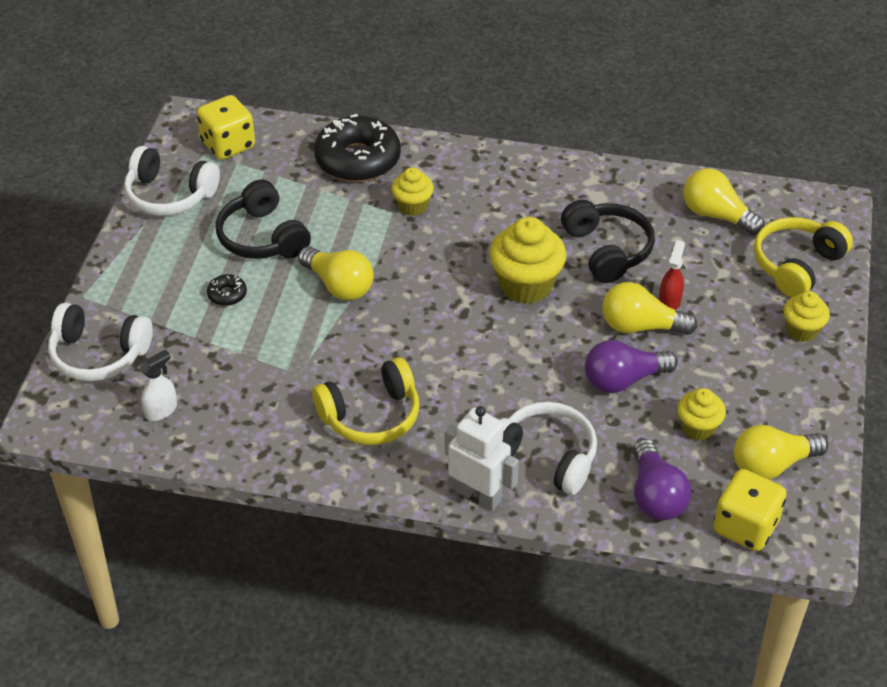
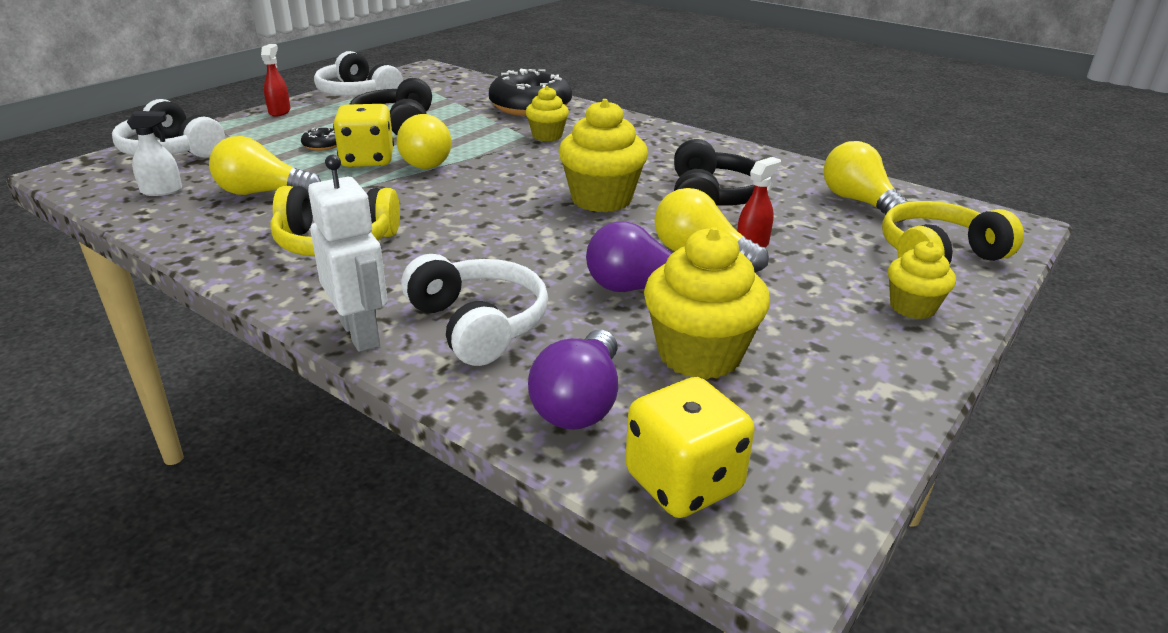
camera: 25 degrees right, 15 degrees down
yellow dice [197,95,255,160] -> yellow dice moved to [333,104,394,167]
yellow cupcake [677,388,726,441] -> yellow cupcake [644,227,770,380], size x1.71
yellow light bulb [734,425,828,480] -> yellow light bulb moved to [209,136,321,195]
none -> red spray bottle [261,44,290,117]

